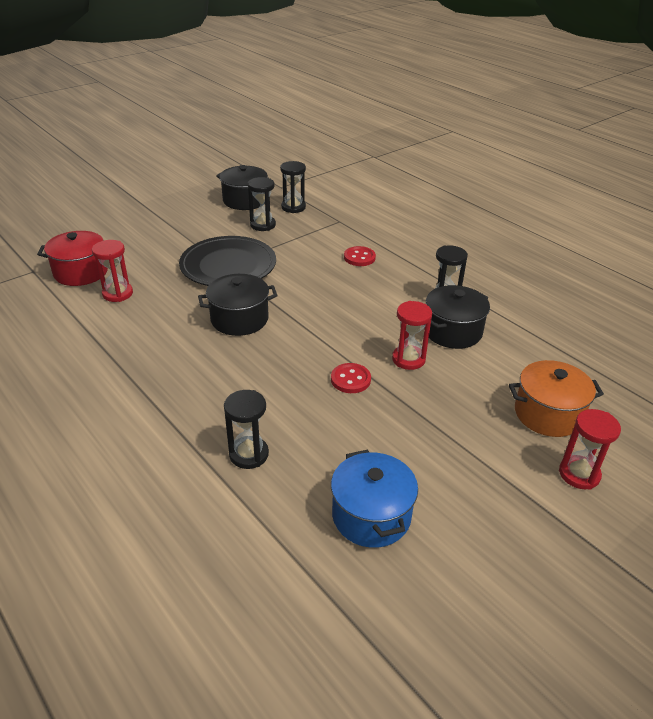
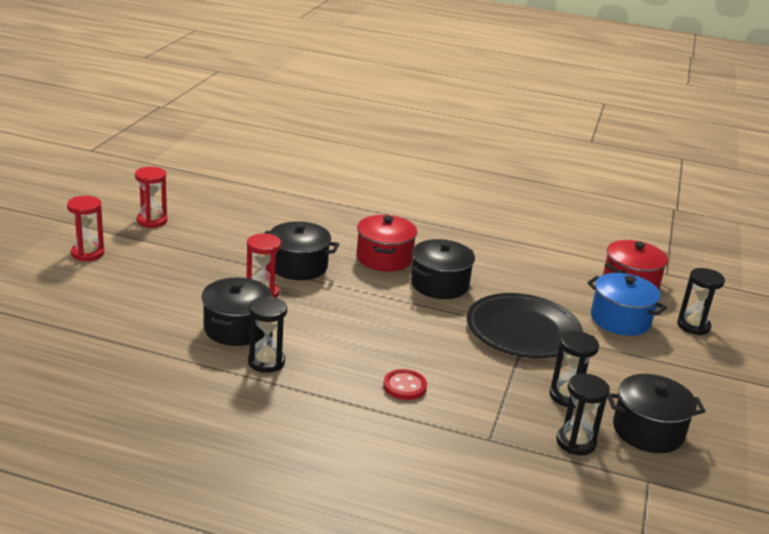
camera: 145 degrees right, 10 degrees down
red hourglass [92,240,133,302] -> red hourglass moved to [135,167,168,228]
black hourglass [224,390,269,469] -> black hourglass moved to [677,268,725,335]
red button [331,363,371,393] -> black pot [264,221,339,280]
blue pot [331,449,418,548] -> blue pot moved to [587,273,667,336]
orange pot [509,360,604,437] -> none
none -> red pot [357,215,417,272]

